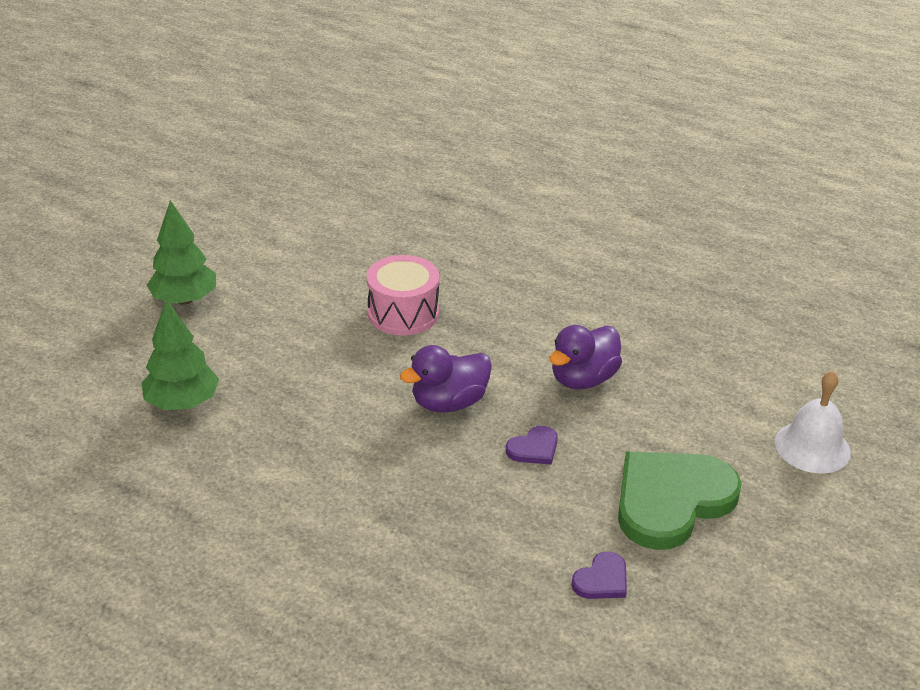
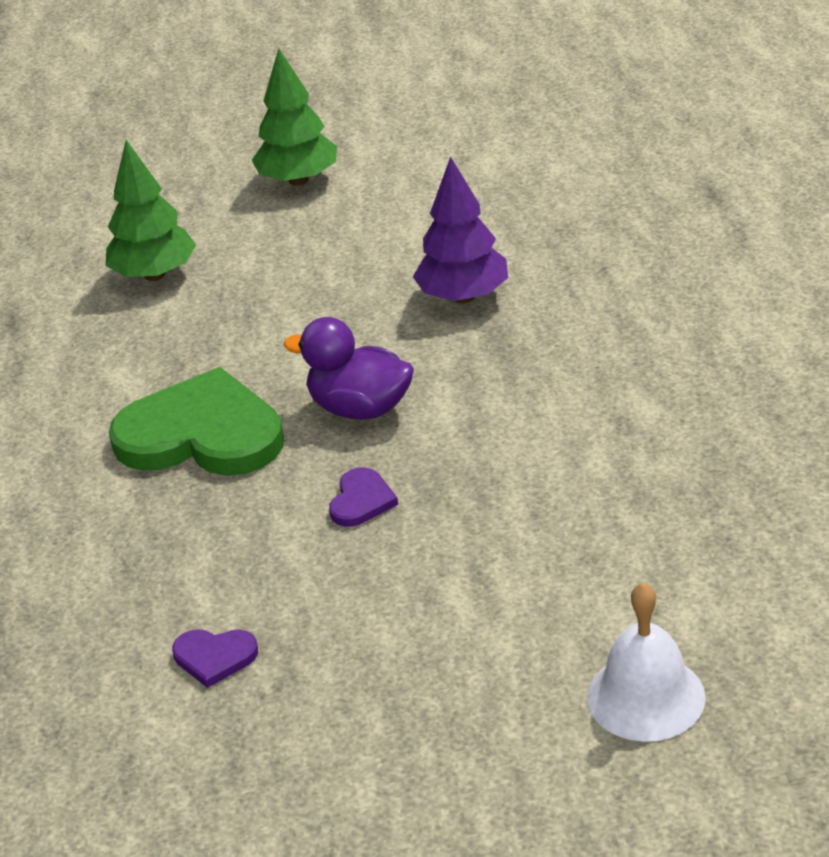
camera: 55 degrees right, 0 degrees up
pink drum [367,255,439,336] -> purple tree [413,156,508,304]
purple heart [506,426,558,465] -> purple heart turned 90 degrees counterclockwise [329,467,398,527]
purple duck [549,325,622,390] -> none
green heart [618,452,742,550] -> green heart moved to [109,367,284,476]

